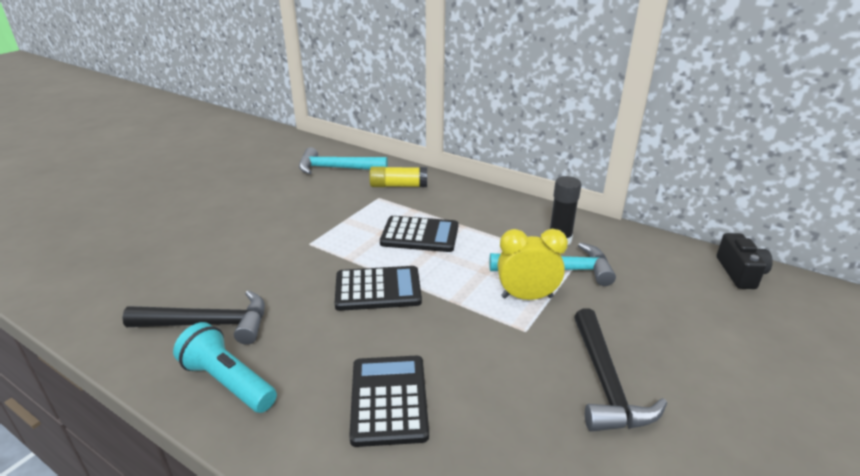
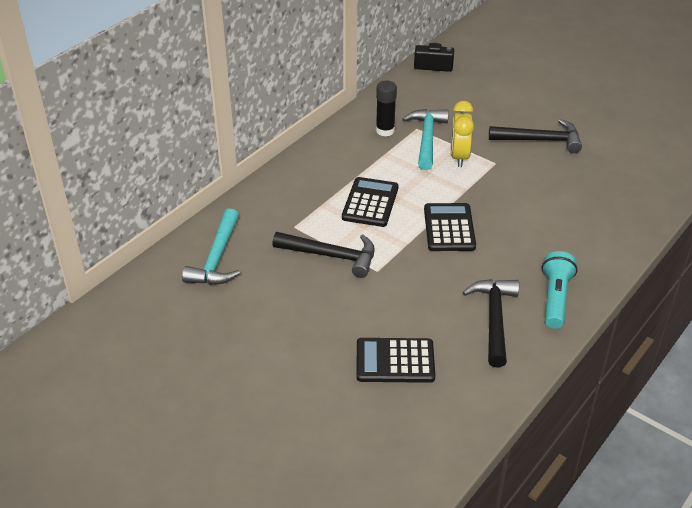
camera: 85 degrees left, 10 degrees up
turquoise flashlight [173,322,277,413] -> turquoise flashlight turned 150 degrees clockwise [541,251,578,329]
black calculator [349,356,429,447] -> black calculator moved to [356,338,435,383]
yellow glue stick [369,166,427,187] -> none
none -> black hammer [272,232,375,278]

